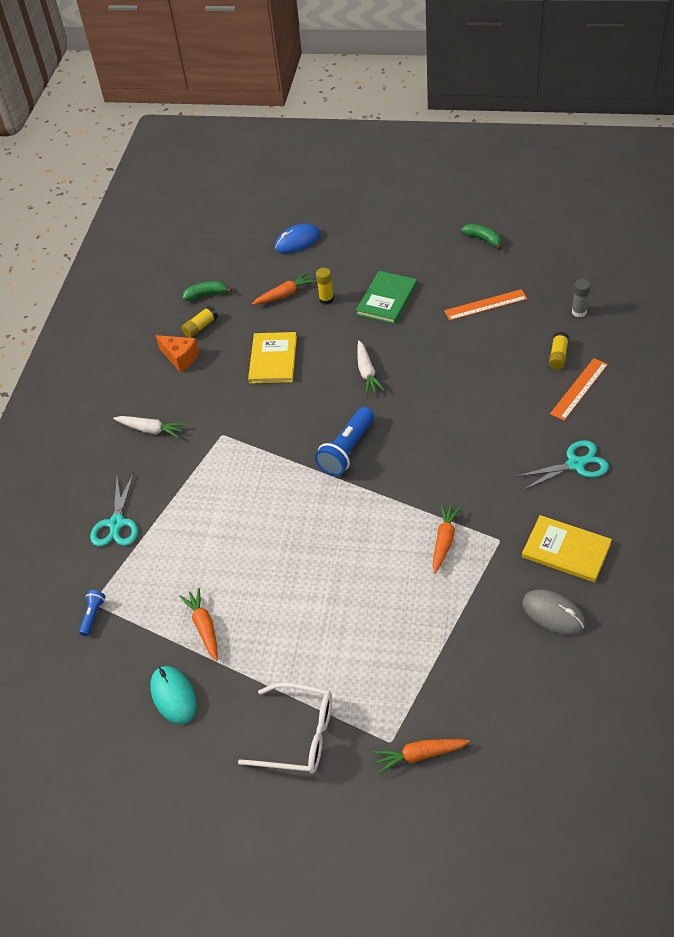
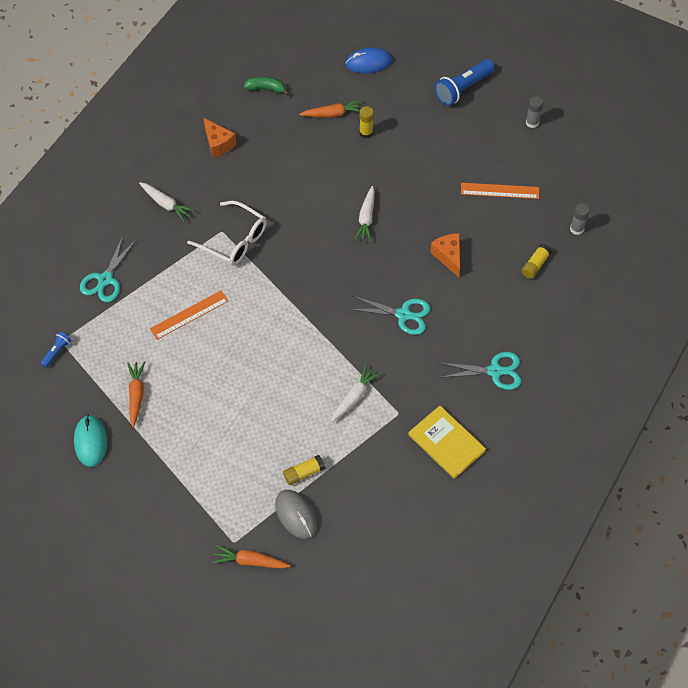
camera: 15 degrees right, 10 degrees up
yellow glue stick [181,306,218,338] -> yellow glue stick moved to [283,455,325,485]
white glasses [238,682,332,774] -> white glasses moved to [187,201,267,266]
yellow book [248,332,297,384] -> none
blue flashlight [315,407,374,476] -> blue flashlight moved to [434,59,495,106]
green book [356,271,417,324] -> none
orange carrot [433,504,461,573] -> white carrot [331,364,381,422]
green banana [461,224,501,250] -> grey glue stick [526,96,544,128]
grey mouse [522,589,585,635] -> grey mouse moved to [275,490,317,539]
orange ruler [550,358,608,421] -> orange ruler moved to [150,291,229,340]
none -> turquoise scissors [349,296,431,335]
none -> orange cheese [430,233,460,277]

